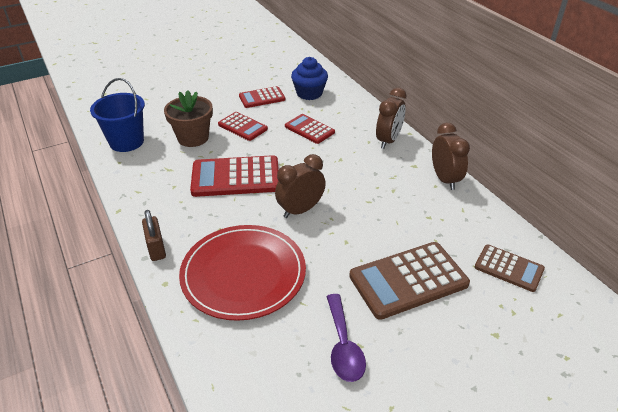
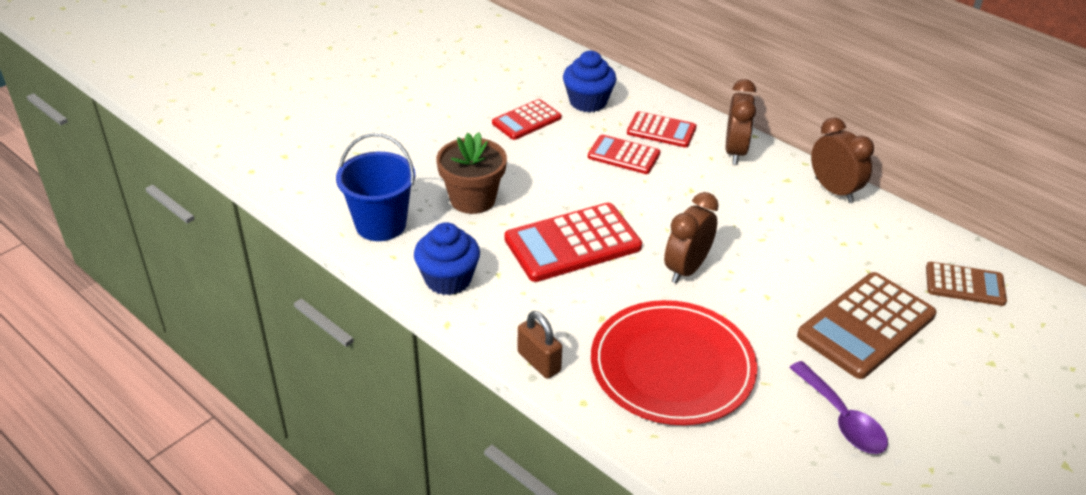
camera: 20 degrees left, 0 degrees up
red calculator [218,112,268,141] -> red calculator moved to [627,111,696,148]
none -> blue cupcake [414,222,480,295]

